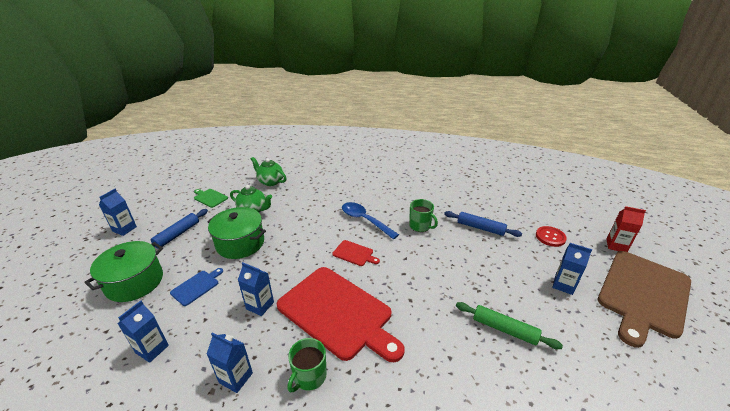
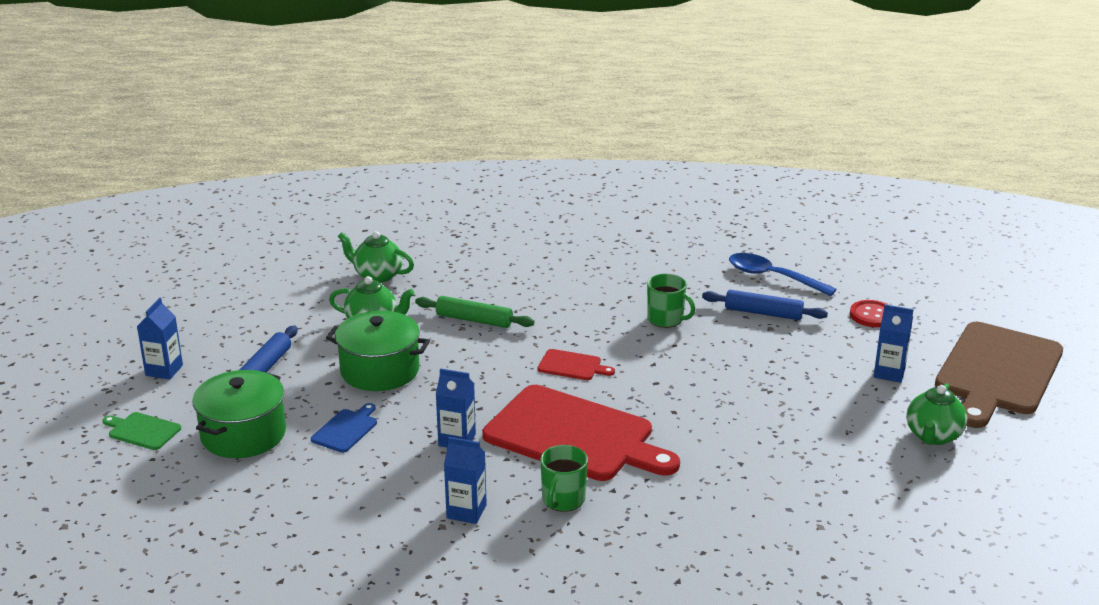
camera: 10 degrees left, 5 degrees down
blue carton [118,301,169,363] -> none
green cutting board [194,189,228,208] -> green cutting board moved to [103,412,181,450]
blue spoon [342,202,399,239] -> blue spoon moved to [729,253,837,296]
green rolling pin [456,302,563,349] -> green rolling pin moved to [415,296,534,328]
red carton [606,206,646,252] -> none
none -> green teapot [906,383,967,445]

